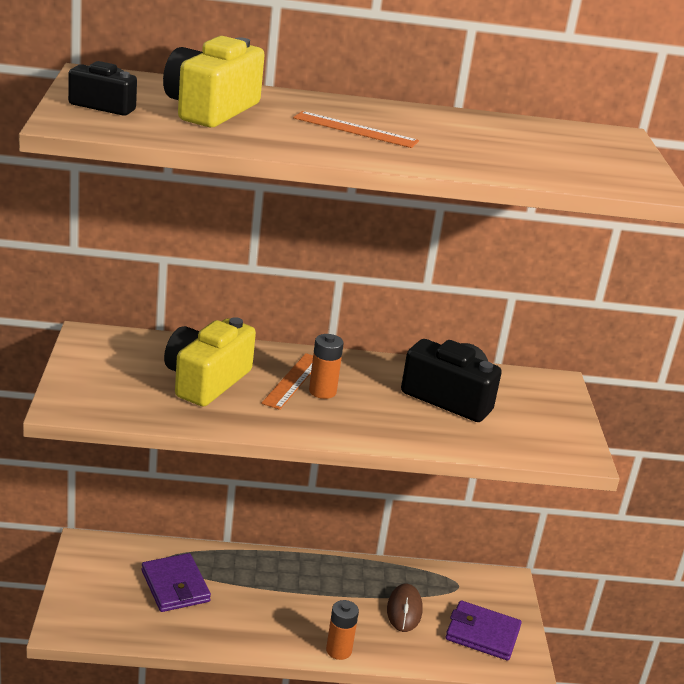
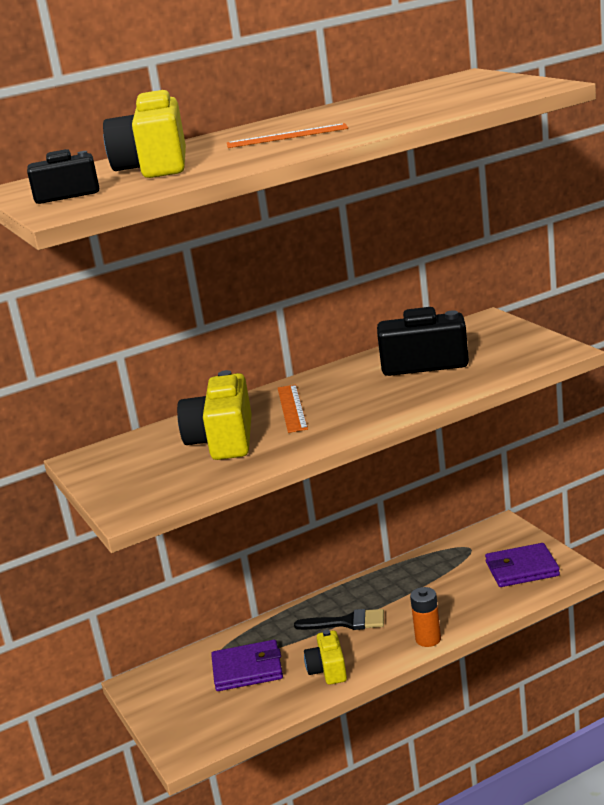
camera: 20 degrees left, 5 degrees down
purple wallet [141,553,211,612] -> purple wallet turned 45 degrees counterclockwise [211,640,283,691]
orange battery [309,334,344,399] -> none
brown mouse [387,584,423,632] -> none
none -> black brush [294,609,384,630]
none -> yellow camera [304,630,347,685]

